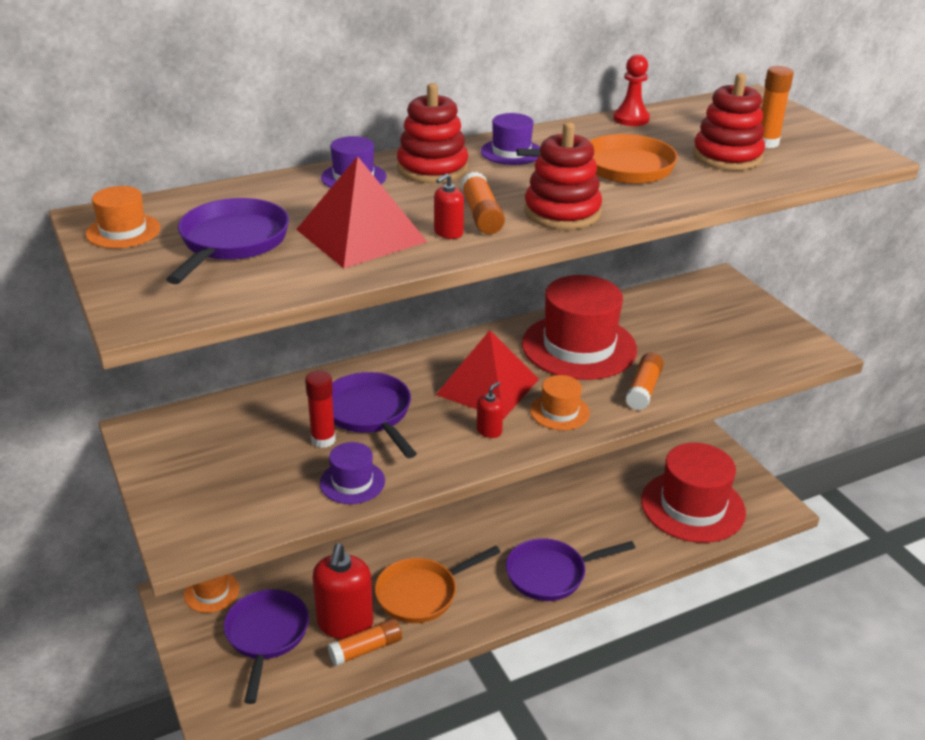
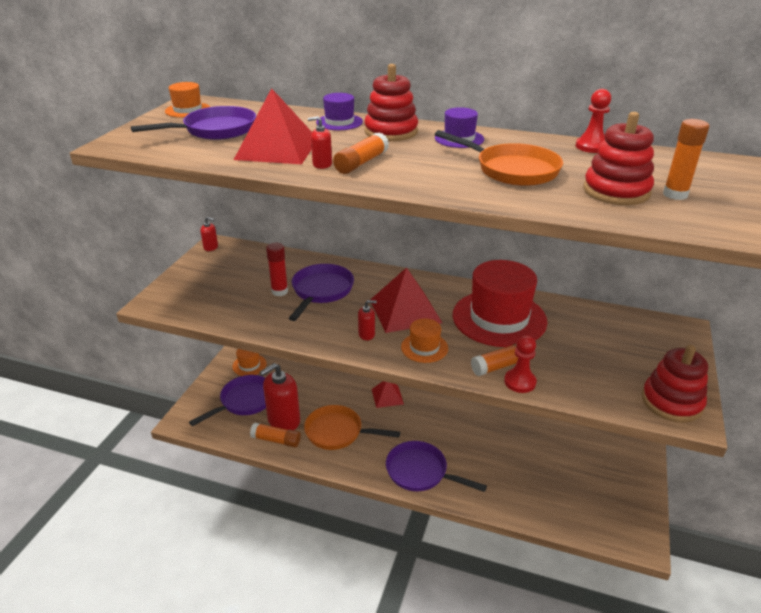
camera: 45 degrees right, 0 degrees up
purple hat [320,442,385,504] -> none
red stacking toy [524,122,602,230] -> red stacking toy moved to [642,345,708,423]
red hat [641,443,746,543] -> none
none -> red soap dispenser [200,217,218,251]
none -> red pyramid [372,381,404,408]
none -> red pawn [504,335,537,393]

